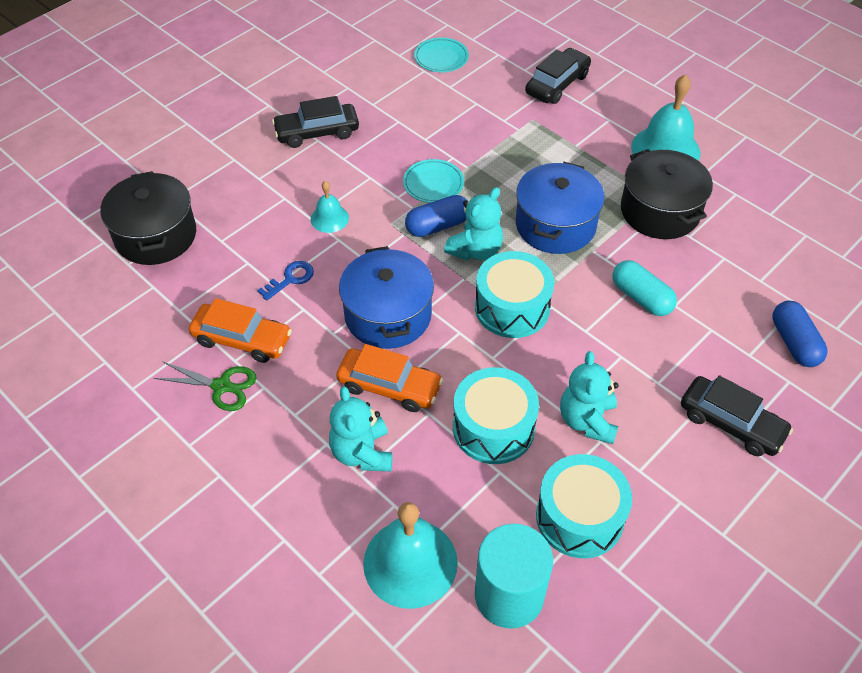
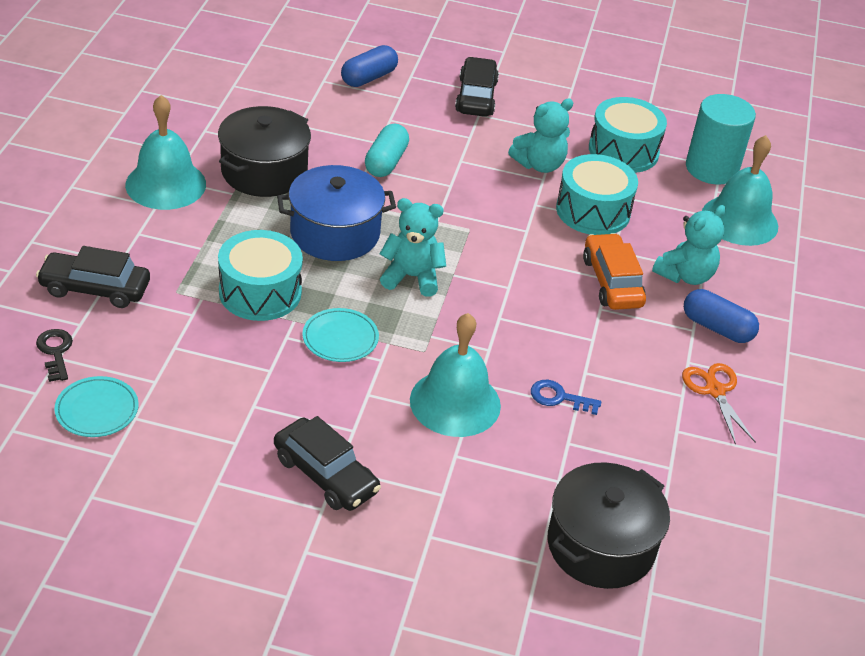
camera: 125 degrees left, 10 degrees down
green scissors [154,361,257,411] -> orange scissors [682,363,756,445]
orange car [189,298,292,363] -> none
turquoise bell [311,181,349,233] -> turquoise bell [410,313,501,437], size x1.89
blue pot [339,246,434,349] -> none
blue capsule [405,195,467,237] -> blue capsule moved to [684,289,759,343]
turquoise drum [475,251,554,338] -> turquoise drum moved to [218,230,303,321]
none -> black key [36,329,73,382]

